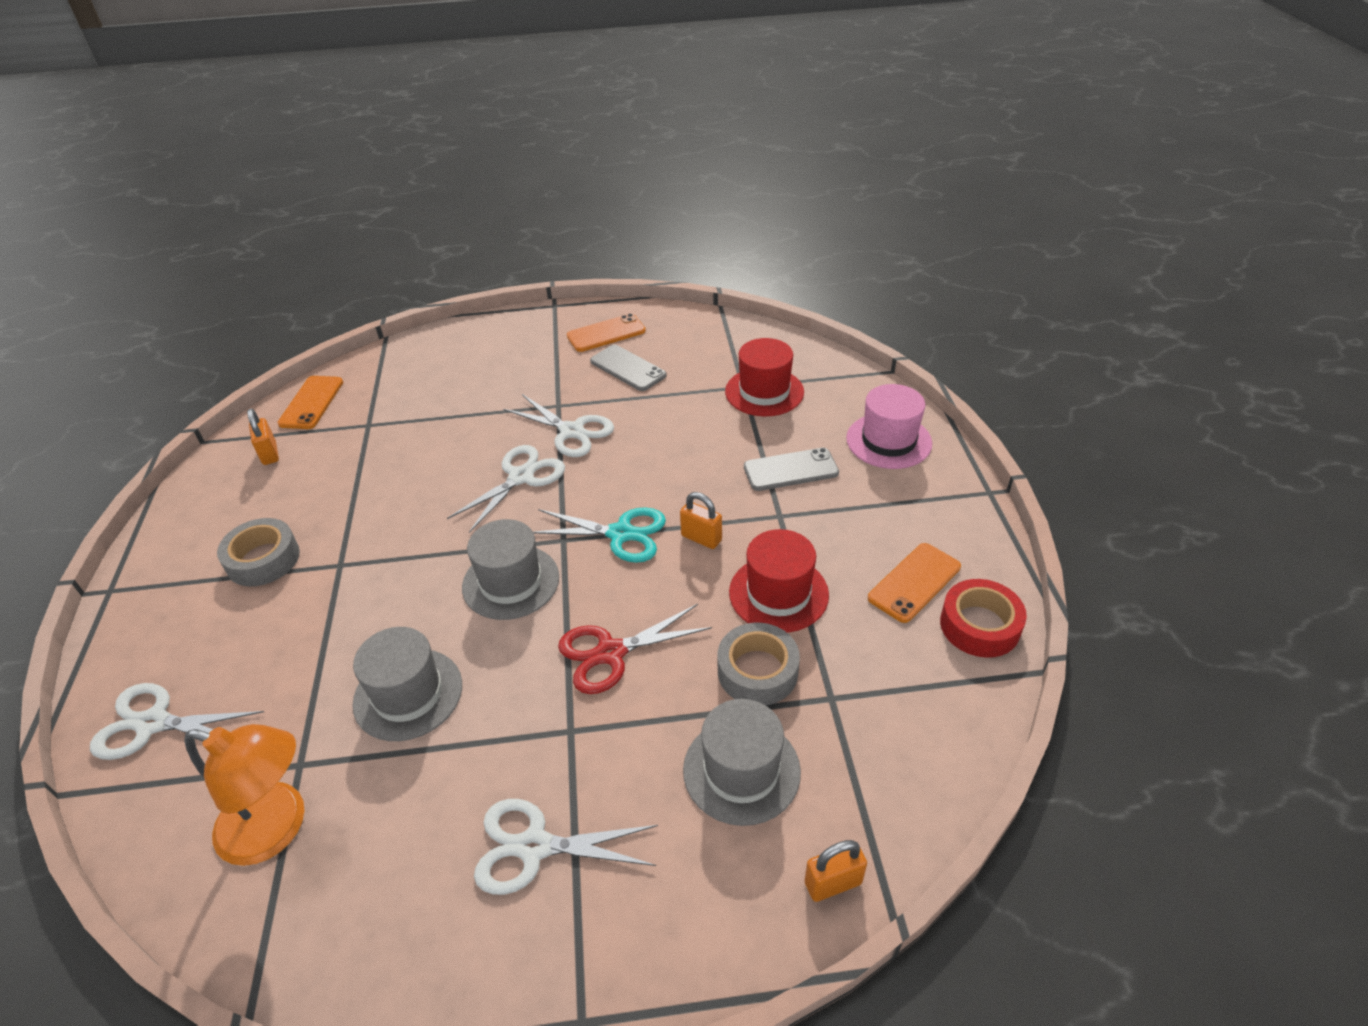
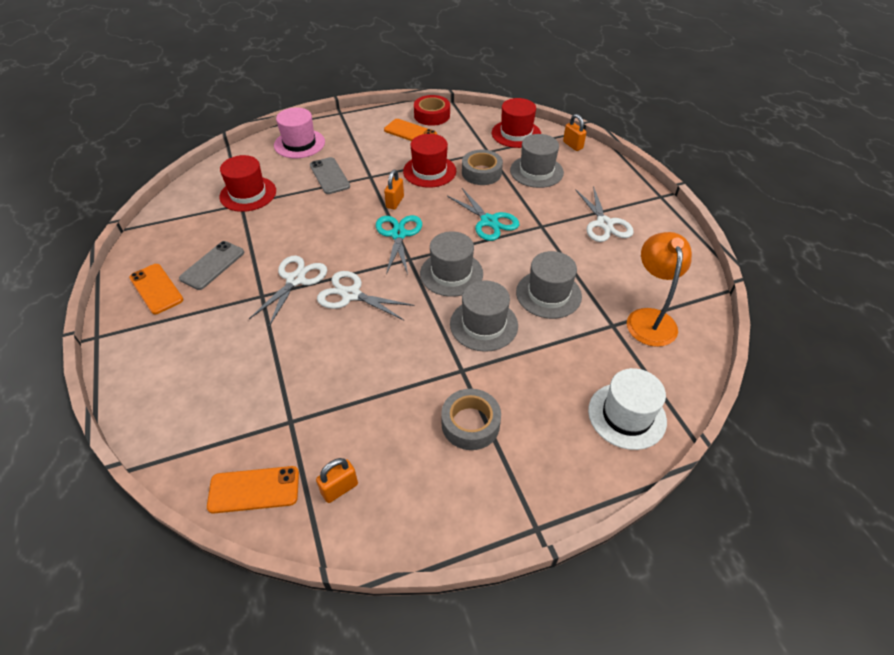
camera: 105 degrees left, 5 degrees up
white scissors [90,683,264,760] -> white hat [588,368,667,450]
red scissors [558,604,712,694] -> turquoise scissors [447,188,519,241]
none -> grey hat [450,280,518,352]
none -> red hat [492,98,541,148]

